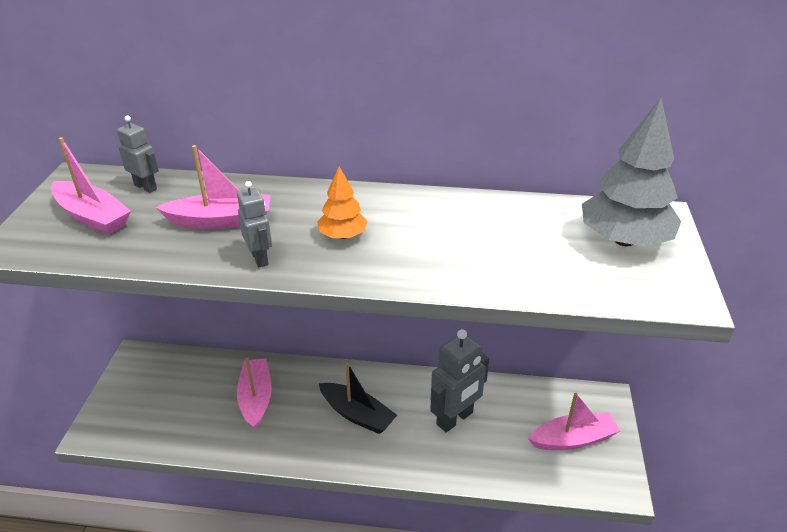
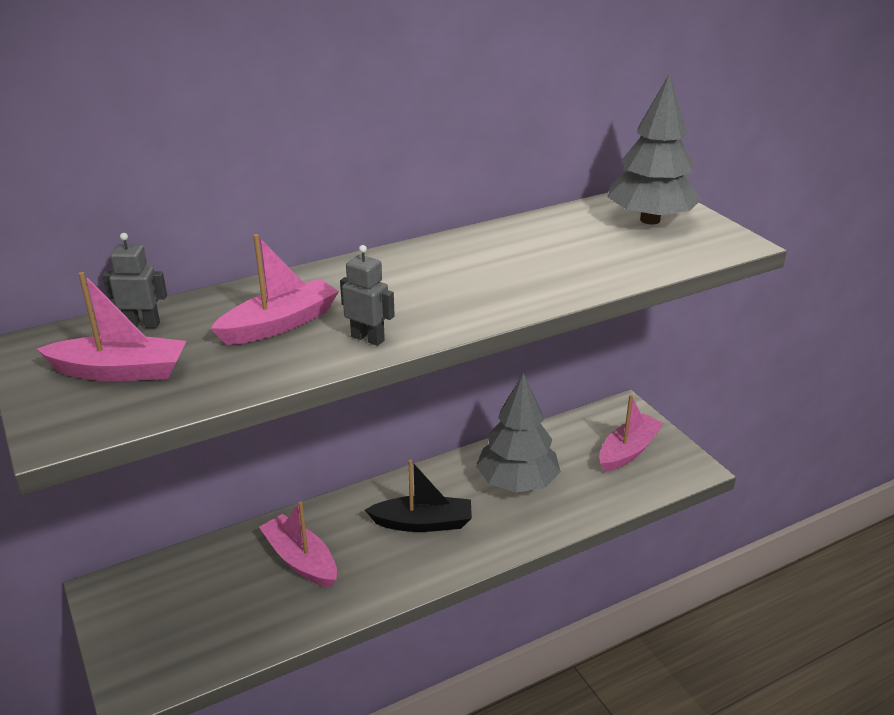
camera: 35 degrees left, 5 degrees down
orange tree [317,167,368,239] -> none
grey robot [430,329,489,432] -> grey tree [476,373,561,493]

